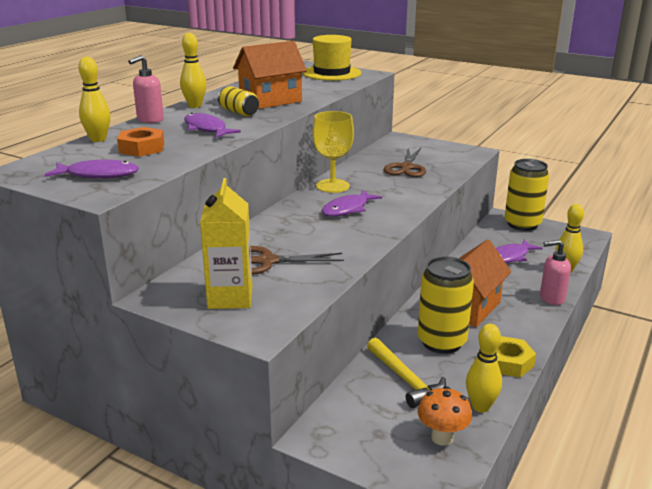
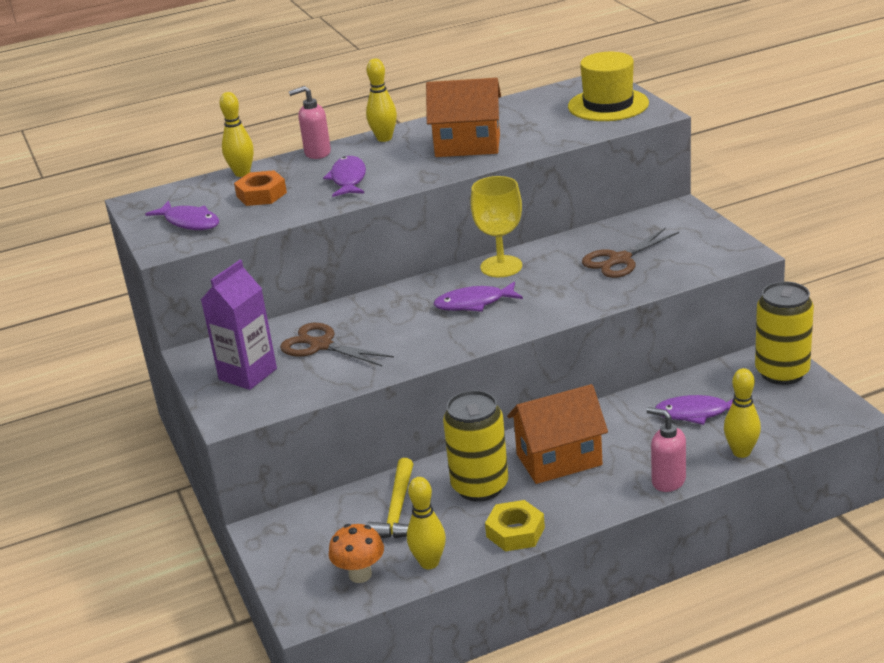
camera: 40 degrees right, 5 degrees up
yellow carton [200,178,253,309] -> purple carton [201,260,277,390]
yellow can [218,86,259,116] -> none

